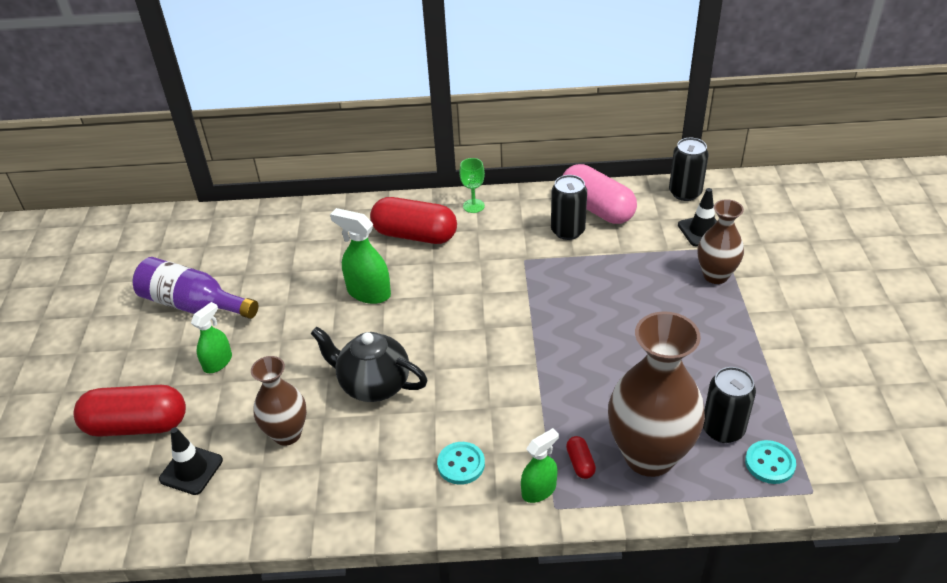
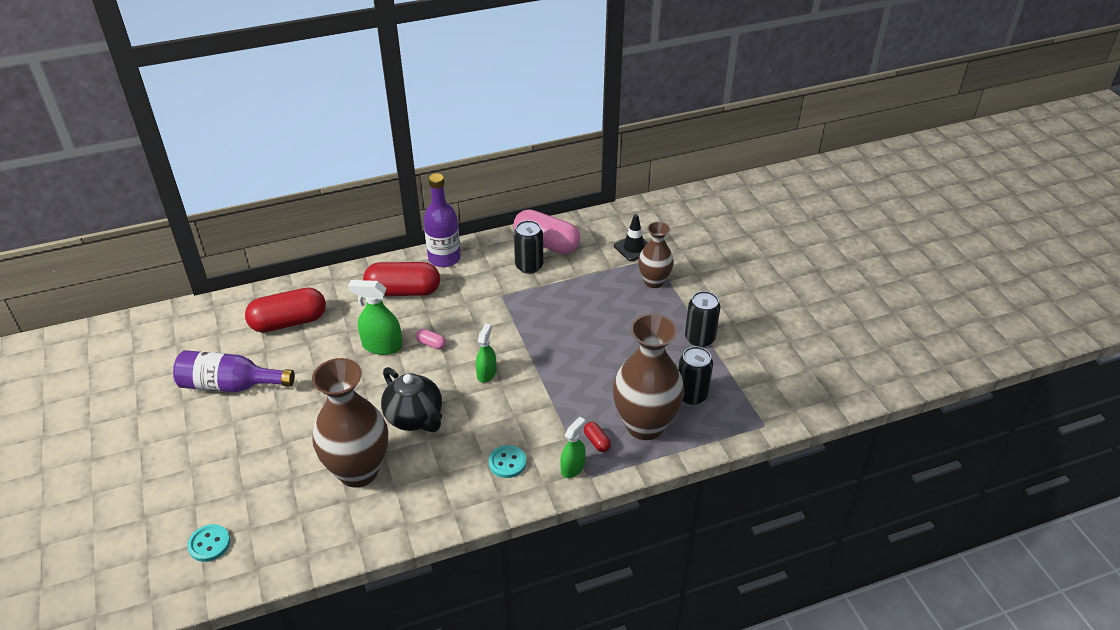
camera: 20 degrees left, 0 degrees up
red capsule [73,385,186,437] -> red capsule moved to [245,287,326,333]
black traffic cone [159,427,223,495] -> none
green spray bottle [191,302,232,373] -> green spray bottle moved to [476,323,496,383]
brown vase [251,356,307,446] -> brown vase [312,358,388,488], size x1.71
black teapot [311,326,428,402] -> black teapot turned 135 degrees counterclockwise [381,367,442,432]
green goblet [459,158,485,213] -> purple bottle [423,173,461,267]
black can [669,138,709,201] -> black can moved to [685,291,720,347]
turquoise button [745,440,796,484] -> turquoise button moved to [187,524,230,562]
none -> pink capsule [415,329,446,349]

